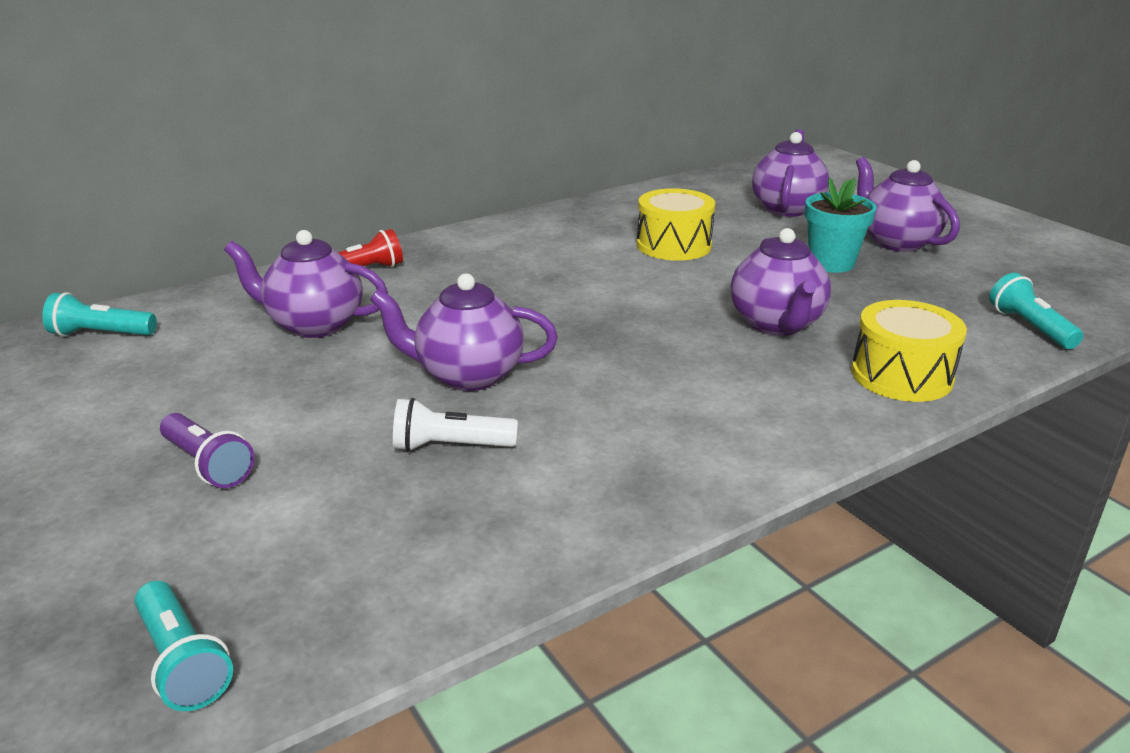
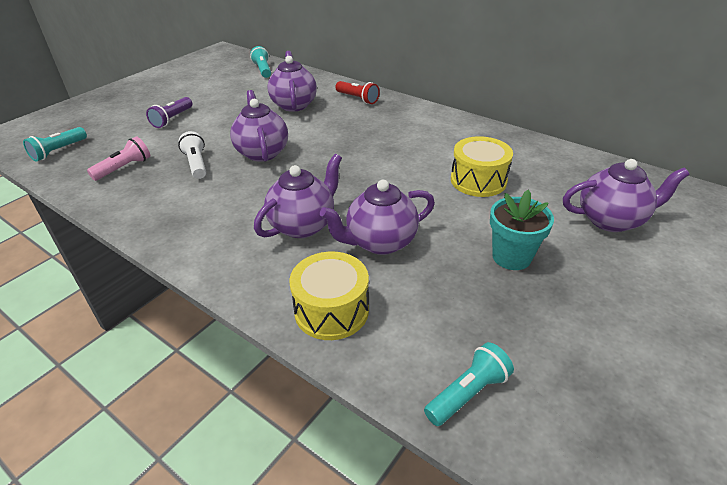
camera: 70 degrees right, 10 degrees up
purple teapot [856,157,960,252] -> purple teapot moved to [254,154,342,238]
none -> pink flashlight [87,136,150,181]

